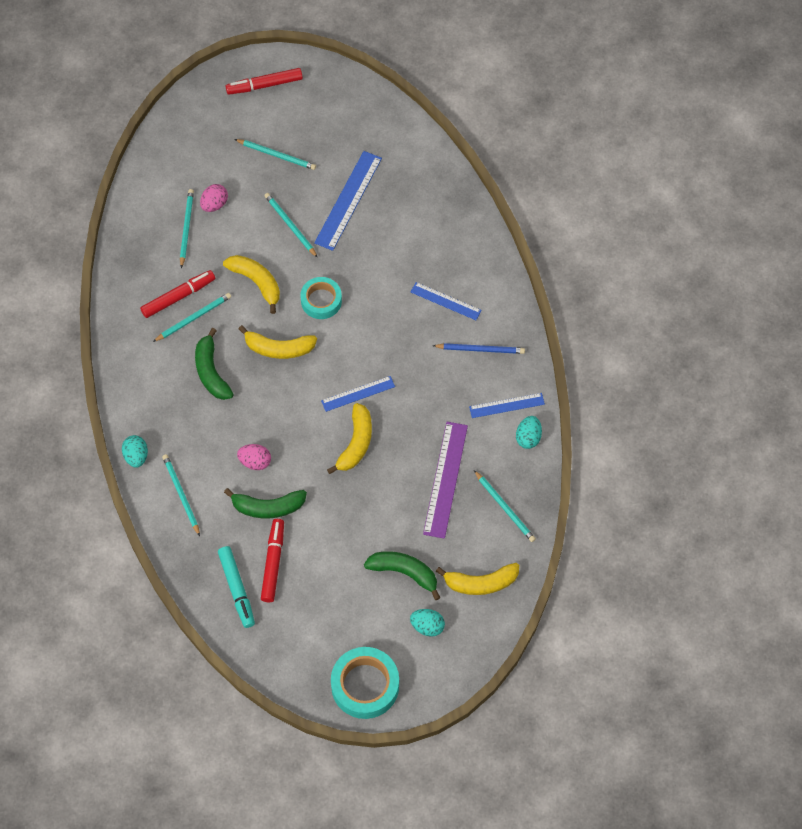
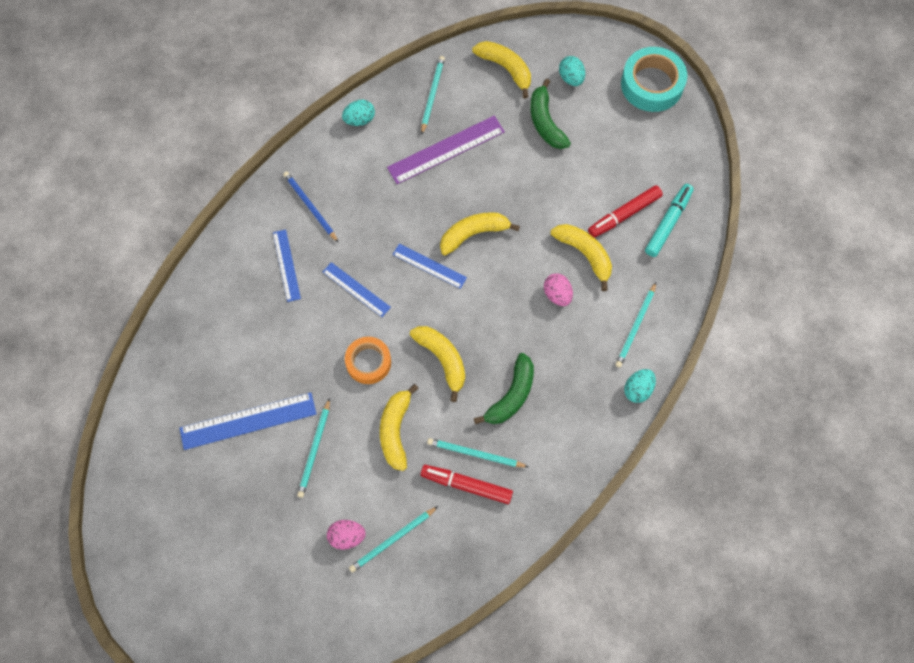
camera: 130 degrees left, 5 degrees up
green banana [224,488,307,518] -> yellow banana [551,224,612,291]
red marker [225,68,303,95] -> none
turquoise pencil [235,139,316,170] -> none
turquoise tape [300,277,342,319] -> orange tape [345,337,391,384]
blue ruler [469,393,545,418] -> blue ruler moved to [323,262,391,317]

